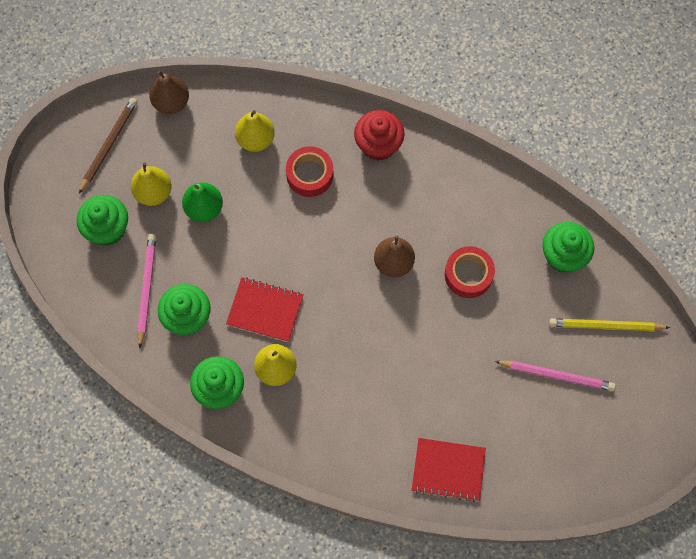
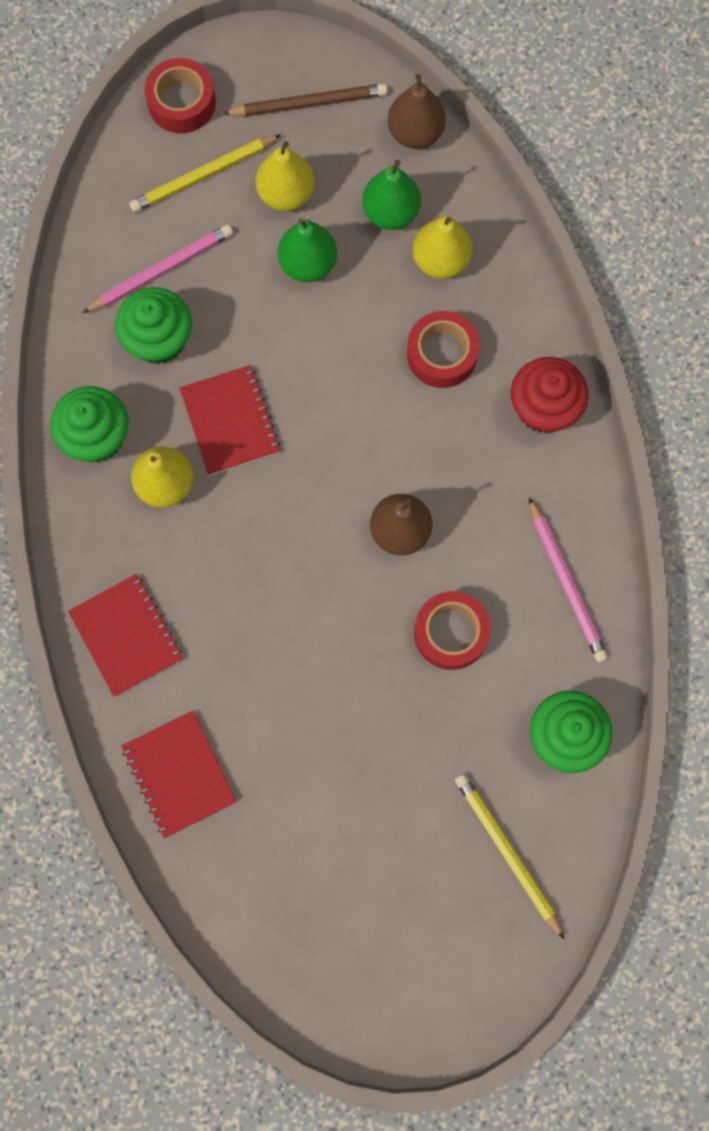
camera: 55 degrees right, 5 degrees up
green cupcake [77,195,128,246] -> yellow pencil [129,134,281,212]
pink pencil [494,361,615,391] -> pink pencil moved to [529,498,608,662]
none -> red notebook [68,574,183,697]
none -> red tape [144,58,216,133]
none -> green pear [362,159,421,230]

